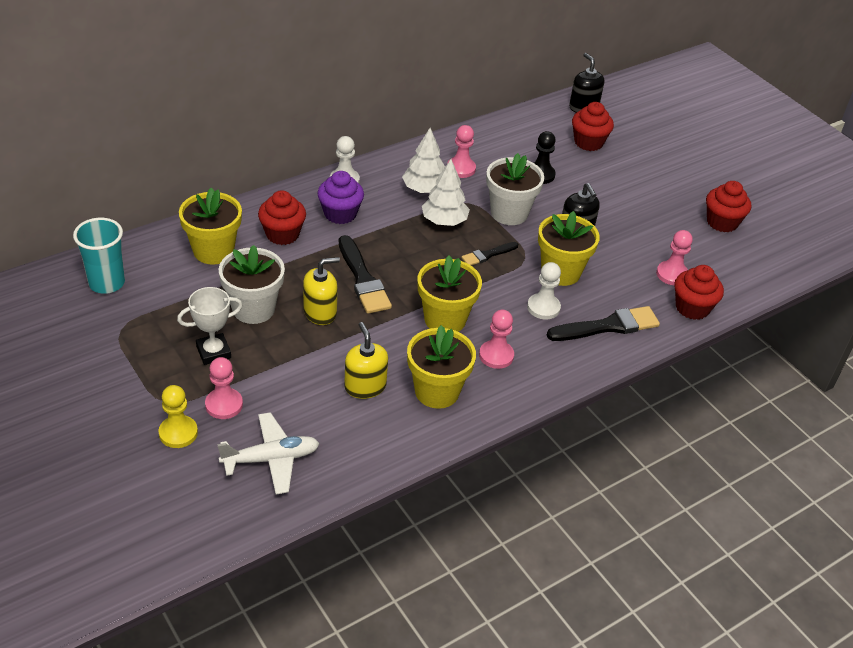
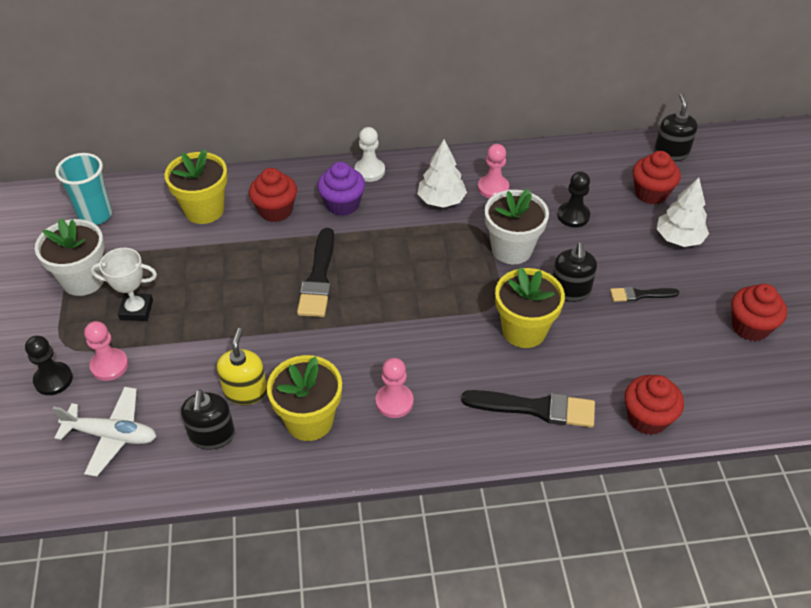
camera: 30 degrees right, 5 degrees up
yellow pawn [159,385,198,448] -> black pawn [25,336,73,395]
white flower pot [219,245,285,324] -> white flower pot moved to [35,218,105,296]
yellow soap dispenser [303,257,340,325] -> none
yellow flower pot [418,256,482,332] -> none
white tree [422,159,470,226] -> white tree moved to [657,177,709,247]
black brush [462,242,518,266] -> black brush moved to [610,286,679,302]
white pawn [527,262,561,319] -> none
pink pawn [656,230,693,285] -> none
none -> black soap dispenser [181,390,235,450]

